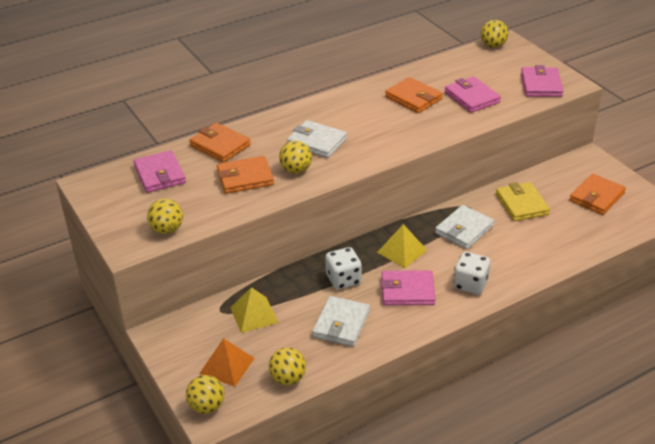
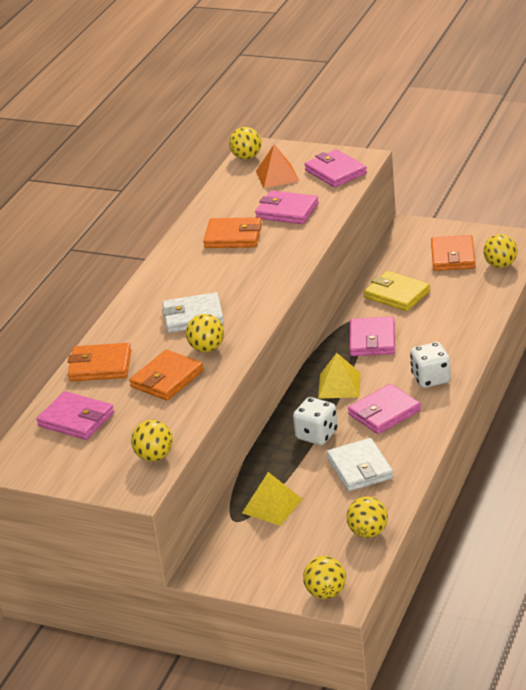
camera: 35 degrees left, 5 degrees down
orange pyramid [199,338,255,387] -> orange pyramid moved to [256,144,299,188]
white wallet [435,205,494,249] -> pink wallet [350,317,395,356]
none -> yellow ball [483,234,517,268]

